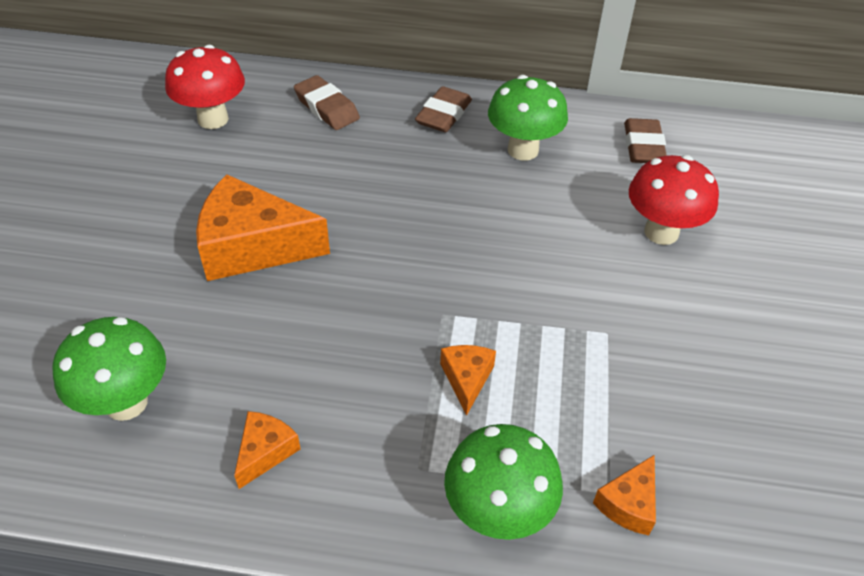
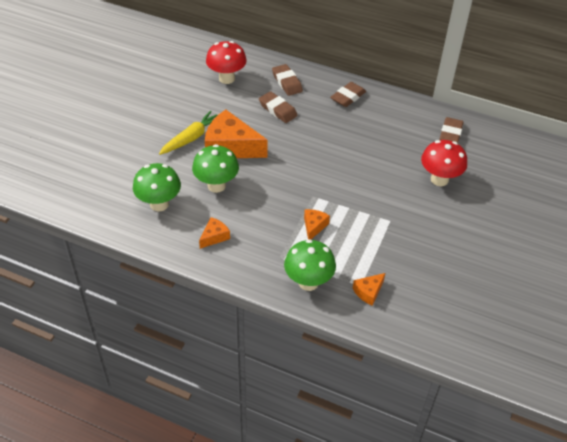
camera: 15 degrees right, 0 degrees up
green mushroom [488,75,568,161] -> green mushroom moved to [192,144,239,193]
none -> yellow carrot [159,111,217,155]
none -> brown eraser [259,91,298,123]

